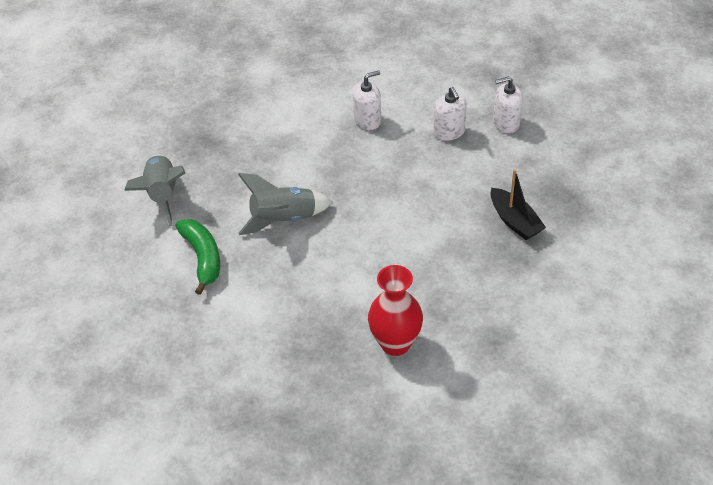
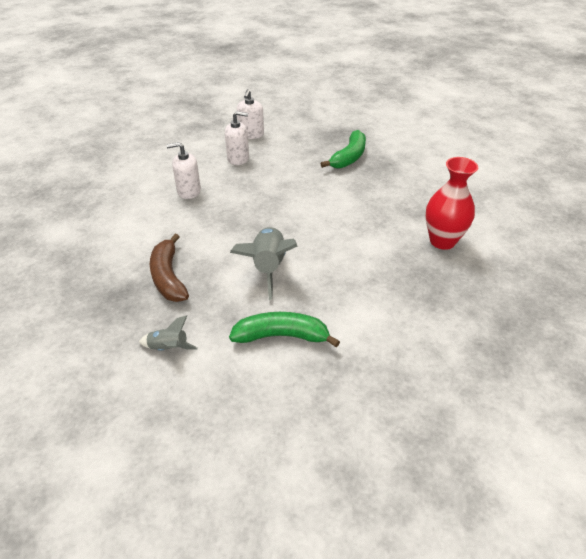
camera: 70 degrees left, 5 degrees down
grey rocket [124,155,185,226] -> grey rocket [139,315,198,351], size x0.53
white soap dispenser [353,71,381,130] -> white soap dispenser turned 90 degrees counterclockwise [167,142,201,199]
black boat [490,169,546,240] -> green banana [320,130,366,169]
none -> brown banana [150,234,189,302]

